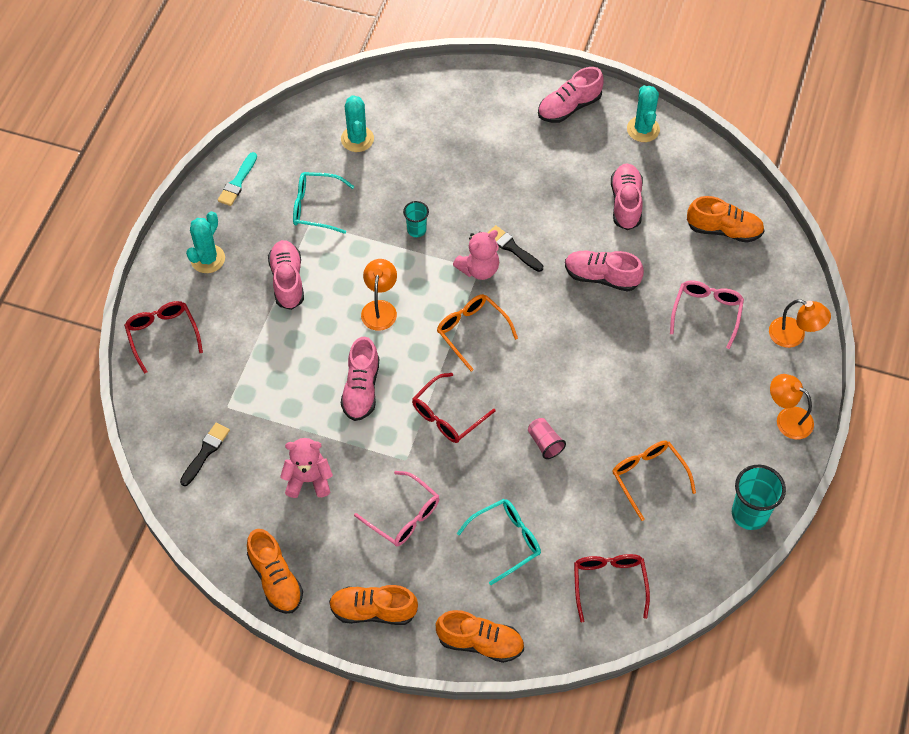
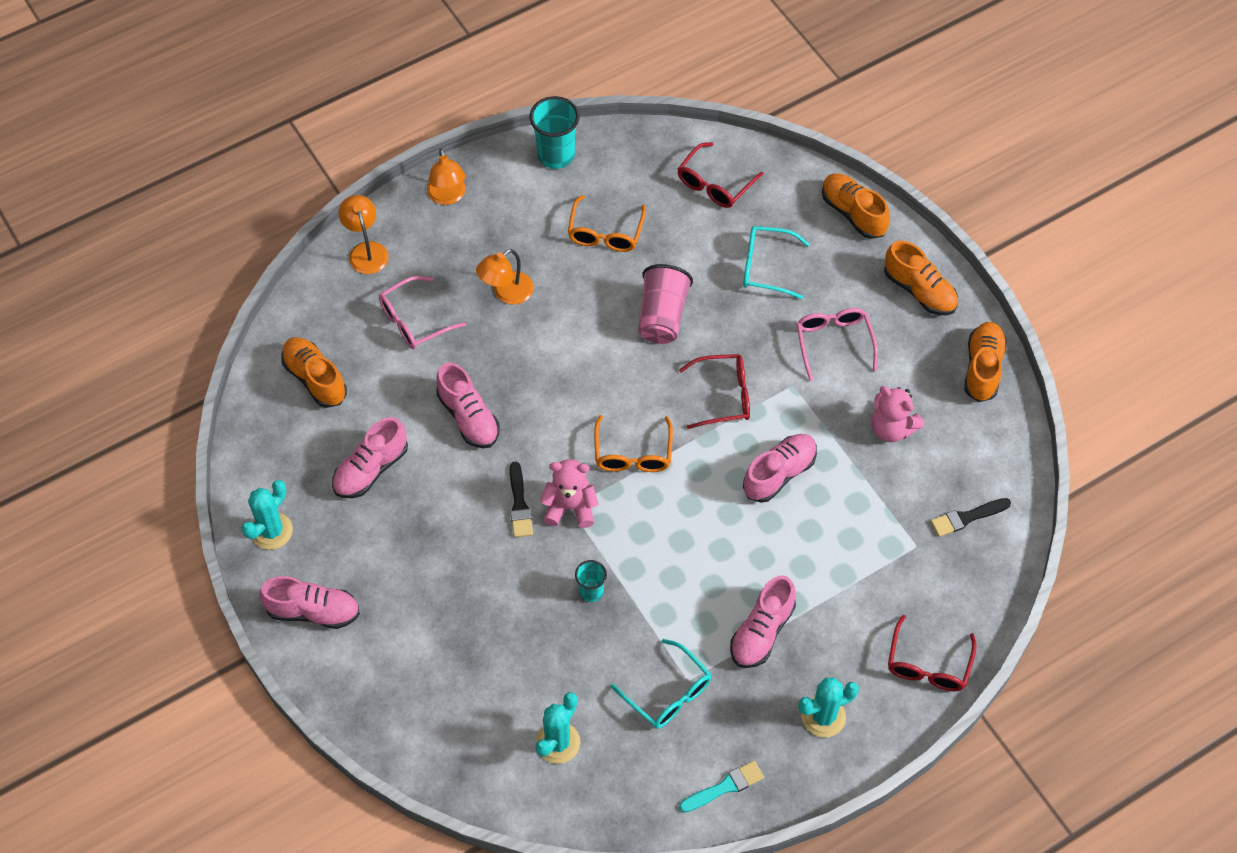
camera: 140 degrees left, 0 degrees up
orange lamp [361,259,397,331] -> orange lamp moved to [476,249,534,305]
pink cup [528,418,566,459] -> pink cup [638,264,693,344], size x1.75

